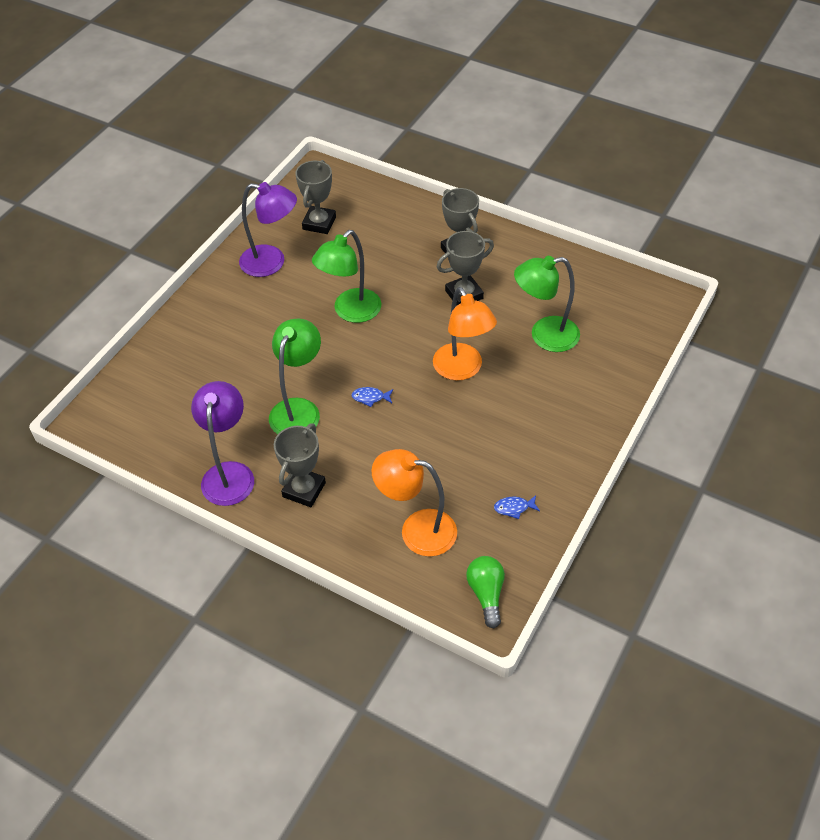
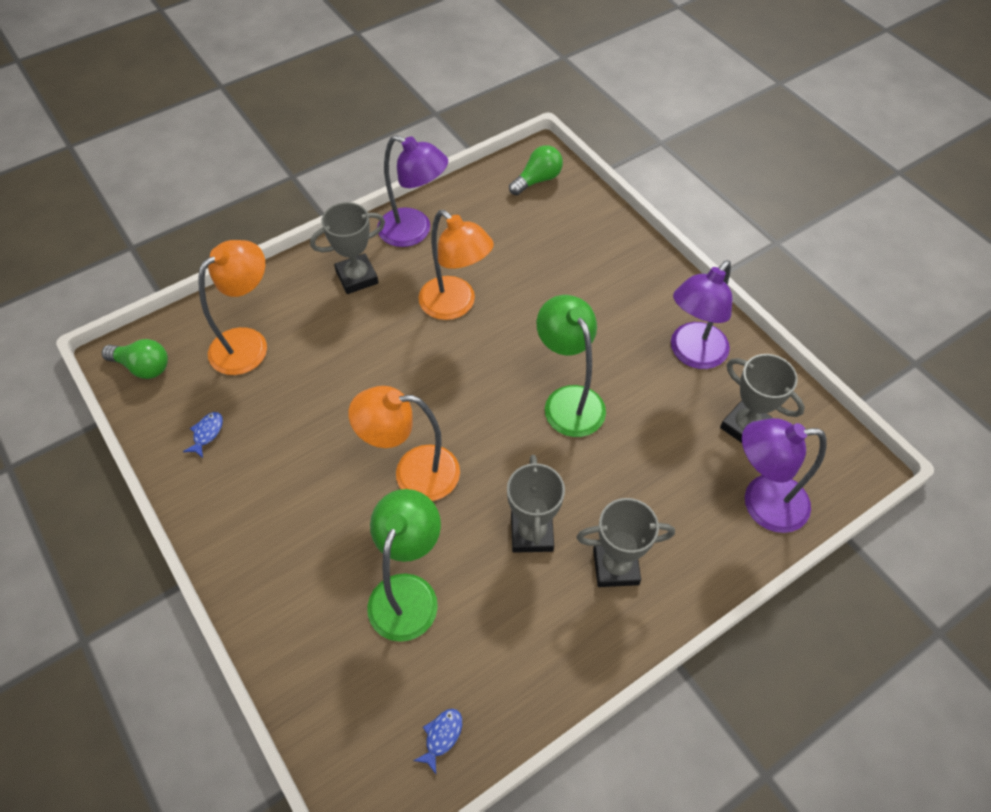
camera: 115 degrees right, 5 degrees up
green lamp [269,318,321,434] -> orange lamp [419,210,494,320]
grey trophy [274,423,326,507] -> grey trophy turned 75 degrees counterclockwise [310,202,385,294]
blue fish [351,387,393,407] -> blue fish moved to [413,709,462,774]
none -> green light bulb [509,145,563,195]
none -> purple lamp [742,418,827,533]

